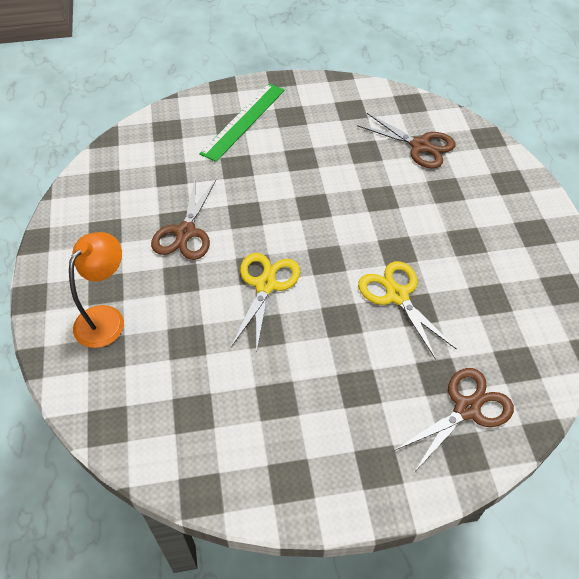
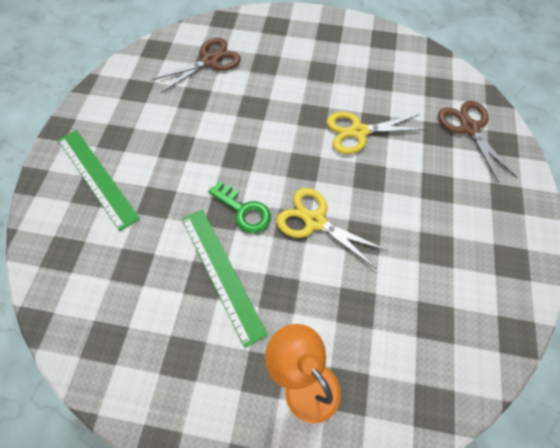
camera: 70 degrees left, 10 degrees up
brown scissors [151,178,216,260] -> green ruler [182,209,268,348]
none -> green key [208,181,271,233]

